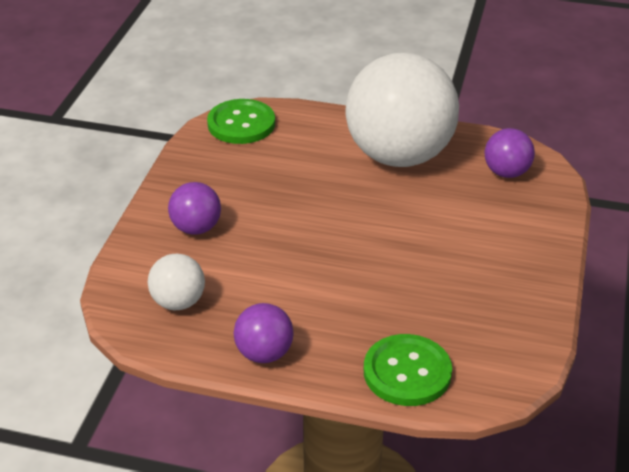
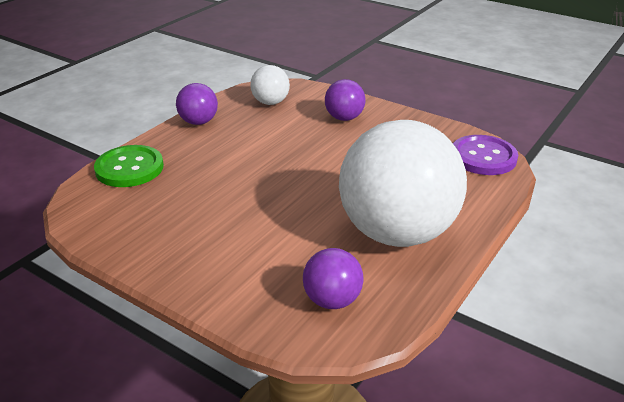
camera: 110 degrees right, 5 degrees down
green button [207,99,275,144] -> purple button [453,135,518,175]

